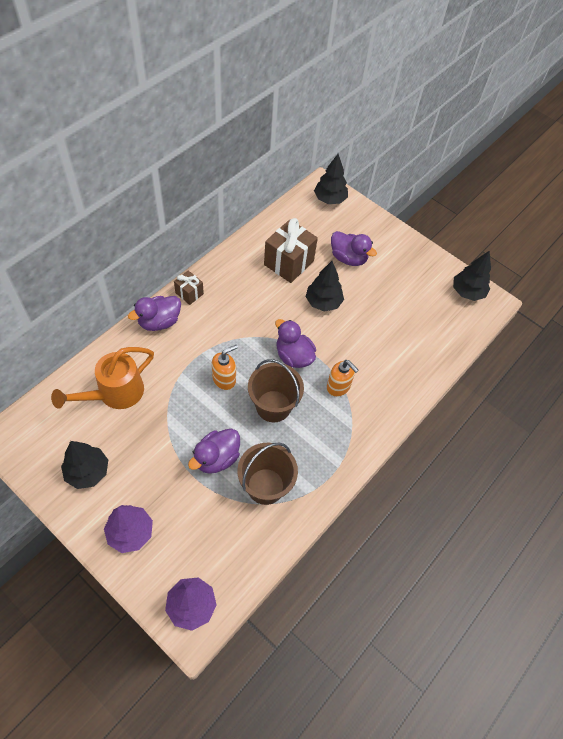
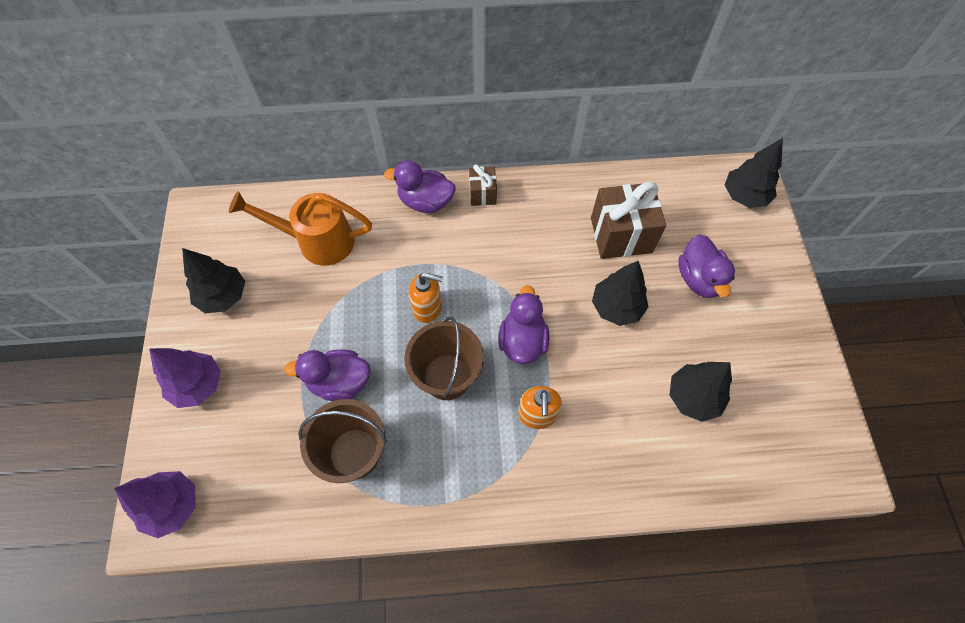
camera: 50 degrees right, 5 degrees up
black tree [453,251,491,301] -> black tree moved to [669,362,732,422]

